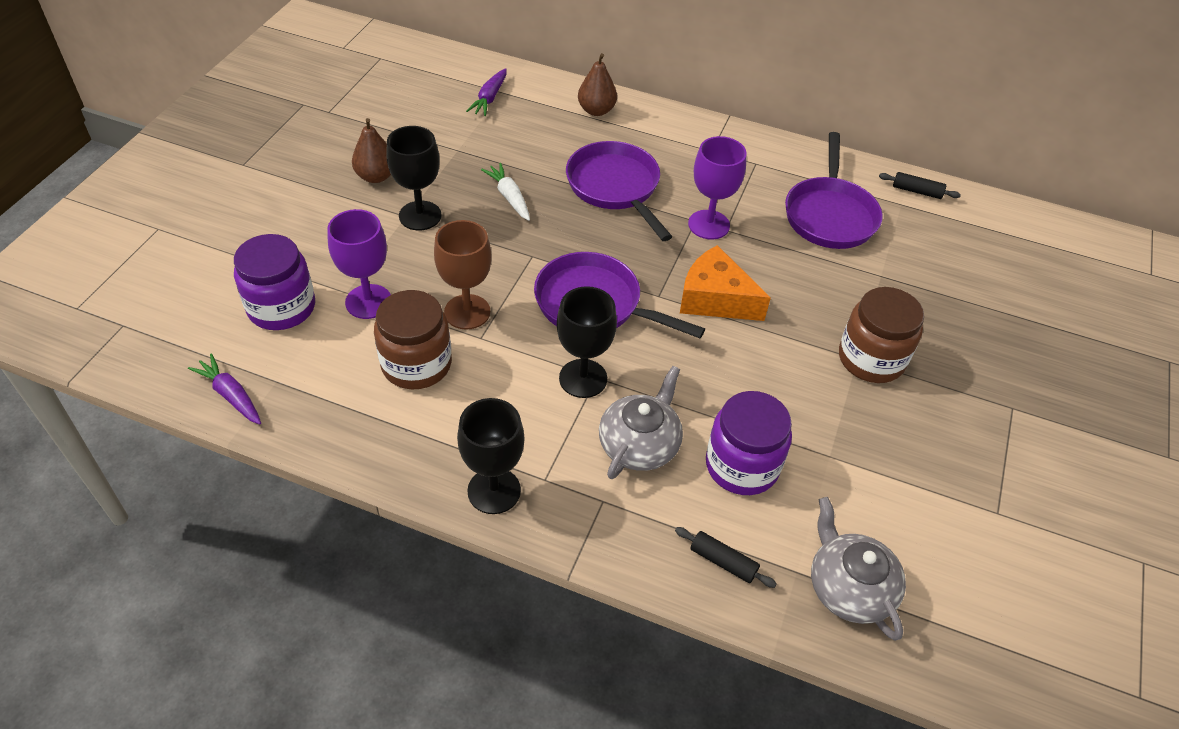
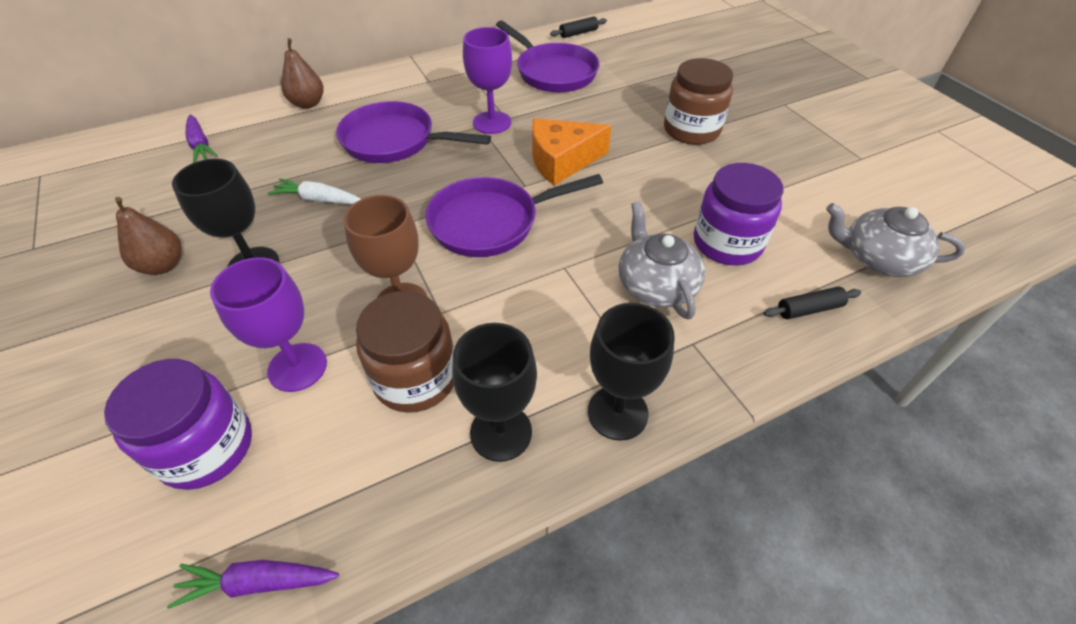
camera: 45 degrees left, 0 degrees up
black goblet [557,286,617,398] -> black goblet moved to [452,323,537,462]

